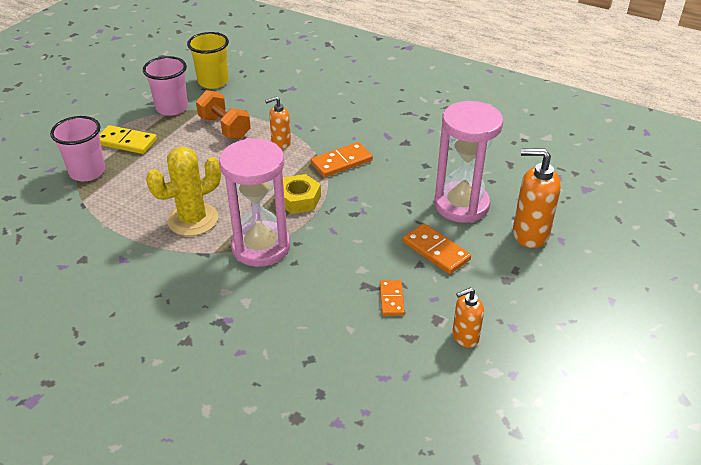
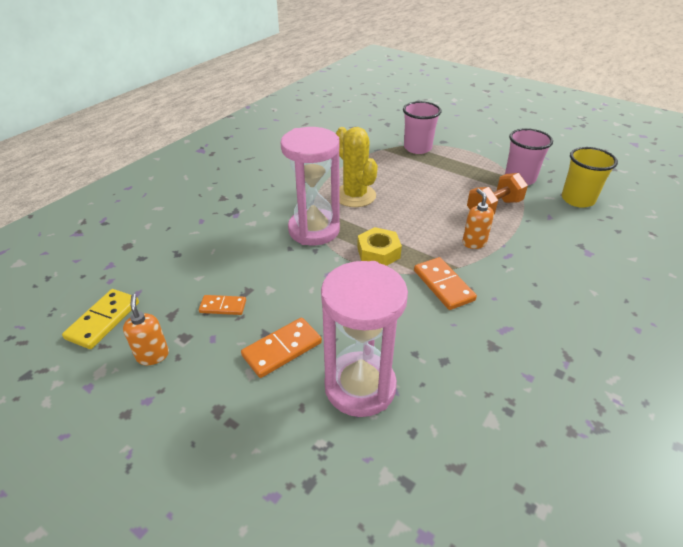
camera: 95 degrees right, 0 degrees up
yellow domino [100,125,157,154] -> yellow domino moved to [62,289,139,349]
orange soap dispenser [513,148,561,248] -> none

